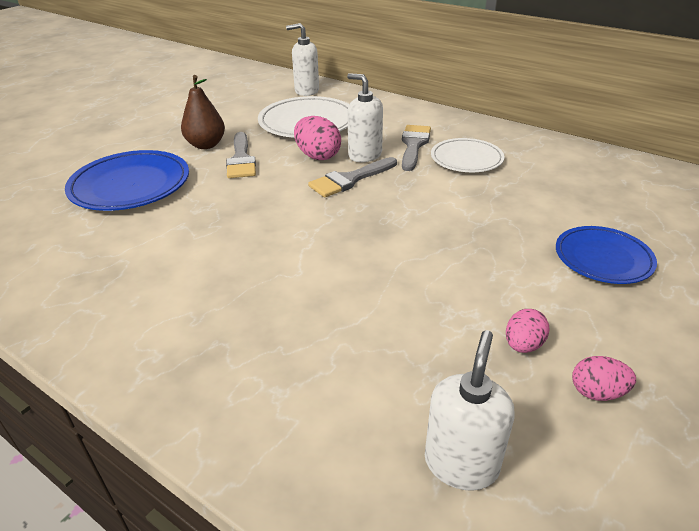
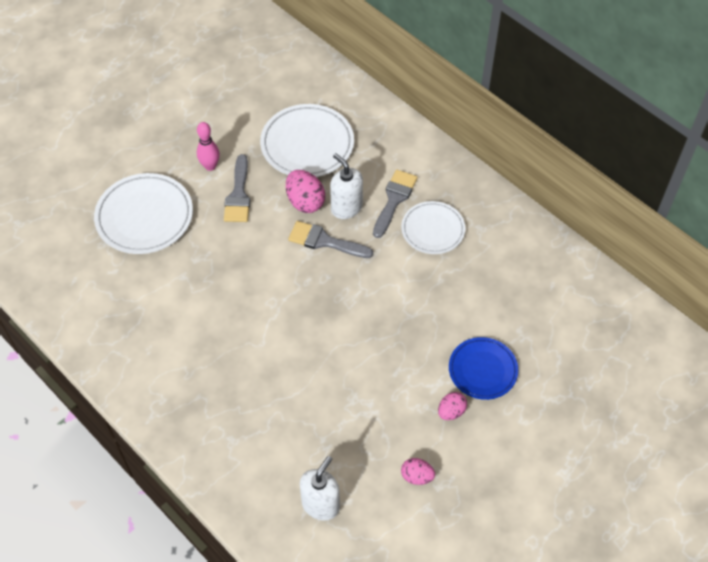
camera: 10 degrees right, 20 degrees up
blue plate [65,150,189,211] -> white plate [94,173,193,254]
brown pear [181,75,225,149] -> pink bowling pin [197,122,220,171]
white soap dispenser [286,23,319,96] -> none
grey brush [308,157,397,197] -> grey brush turned 45 degrees clockwise [288,221,373,258]
pink egg [506,309,549,353] -> pink egg moved to [438,392,467,420]

